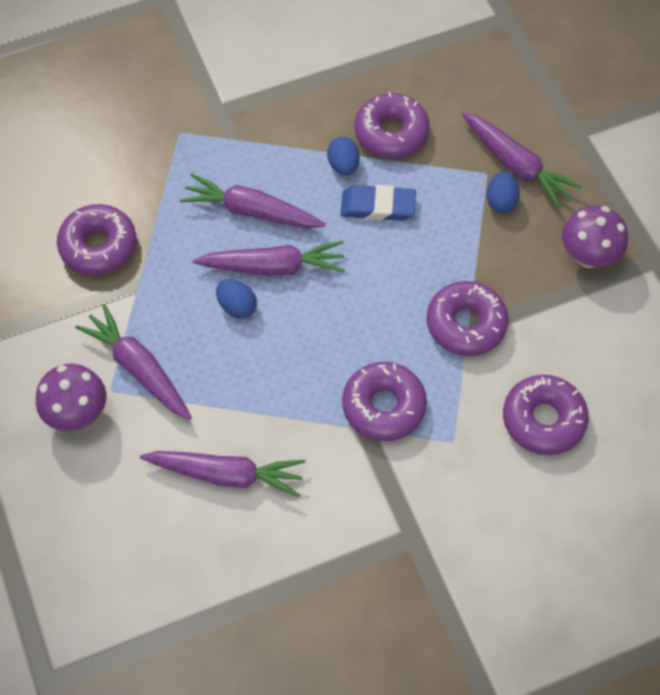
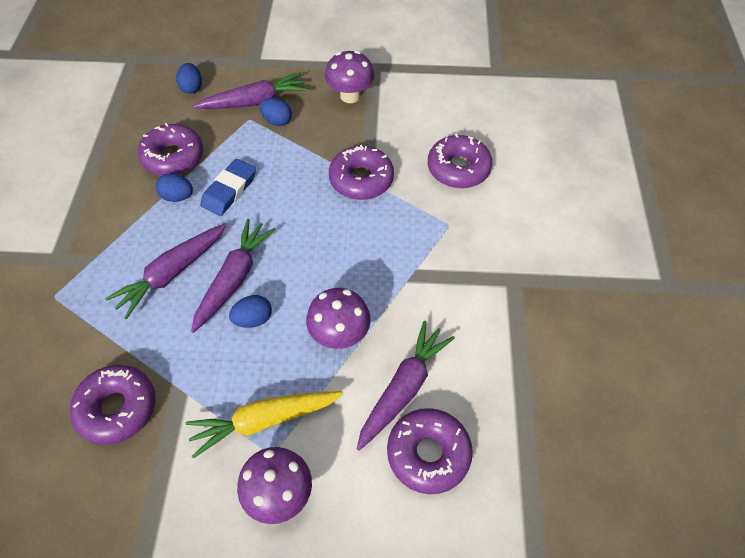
camera: 65 degrees left, 5 degrees down
purple carrot [75,304,192,420] -> yellow carrot [185,391,344,459]
purple donut [342,362,427,441] -> purple donut moved to [387,408,473,494]
none -> blue egg [176,63,202,94]
none -> purple mushroom [306,288,371,349]

